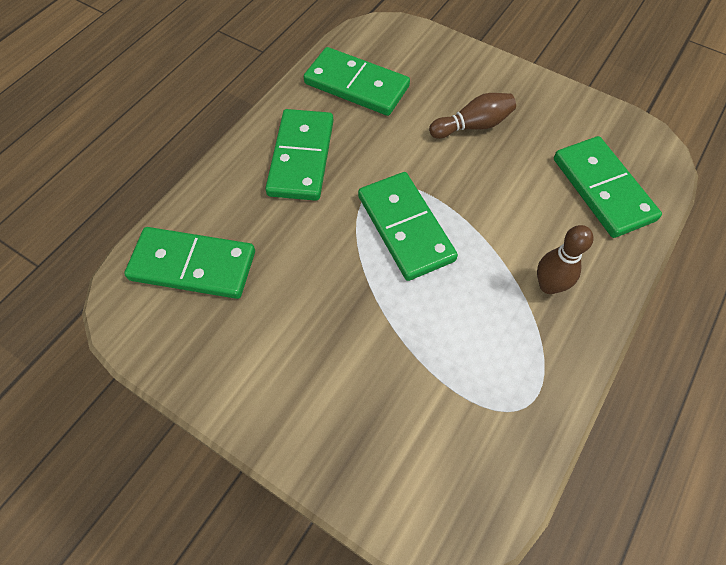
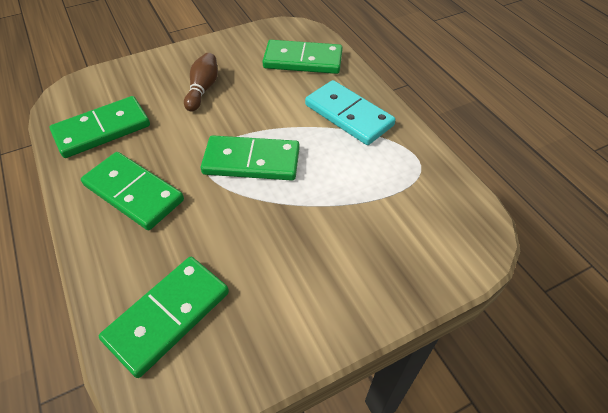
camera: 60 degrees left, 10 degrees down
brown bowling pin [537,225,593,294] -> turquoise domino [305,80,396,145]

